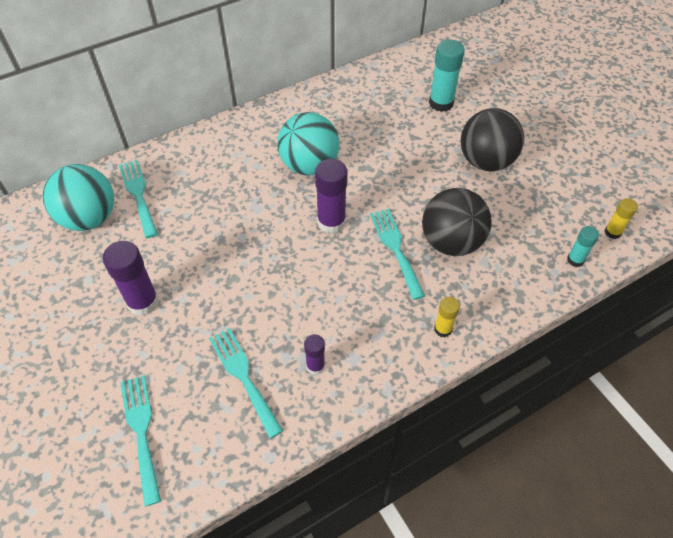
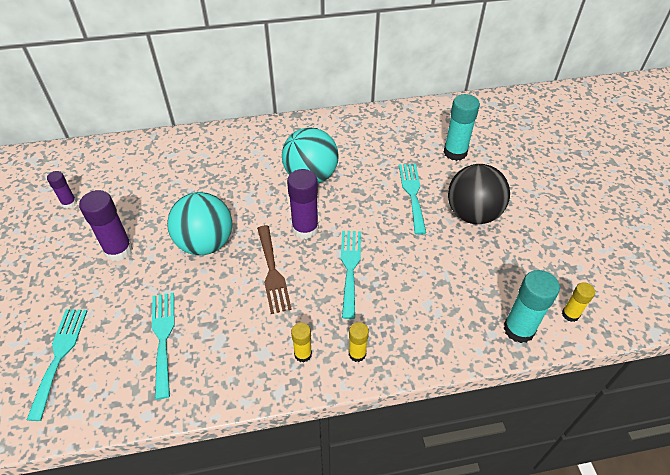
camera: 20 degrees right, 5 degrees down
turquoise ball [43,164,114,231] -> turquoise ball moved to [167,192,232,255]
turquoise fork [119,160,158,238] -> turquoise fork moved to [399,164,426,235]
purple glue stick [304,334,325,375] -> purple glue stick moved to [47,171,77,209]
black ball [422,188,492,256] -> none
turquoise glue stick [567,226,599,267] -> turquoise glue stick [503,270,560,343], size x1.77
none -> brown fork [257,225,292,314]
none -> yellow glue stick [291,323,312,362]

